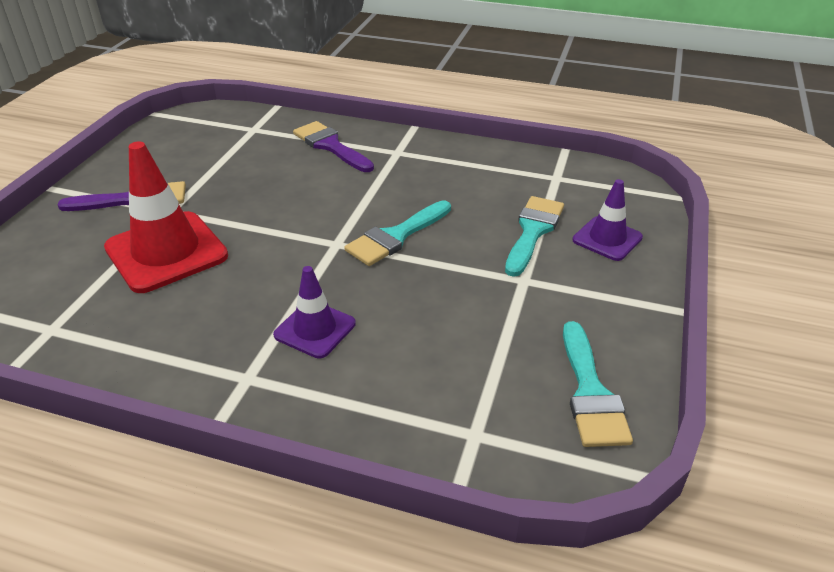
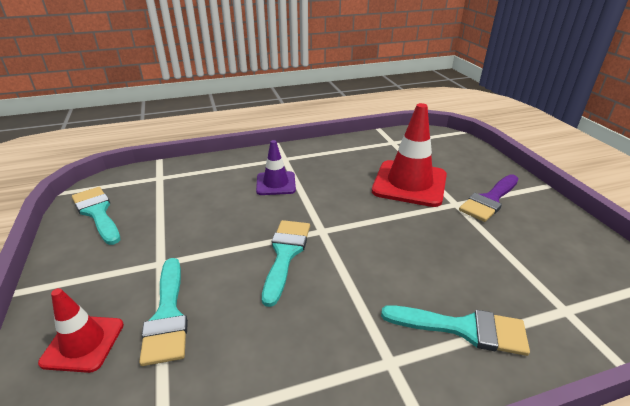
camera: 145 degrees right, 5 degrees down
purple brush [293,121,374,172] -> turquoise brush [381,305,530,356]
purple traffic cone [573,179,643,261] -> red traffic cone [38,288,124,373]

